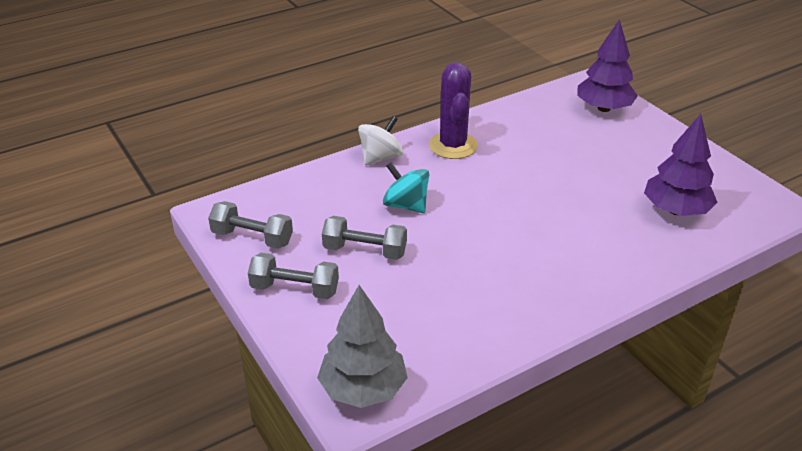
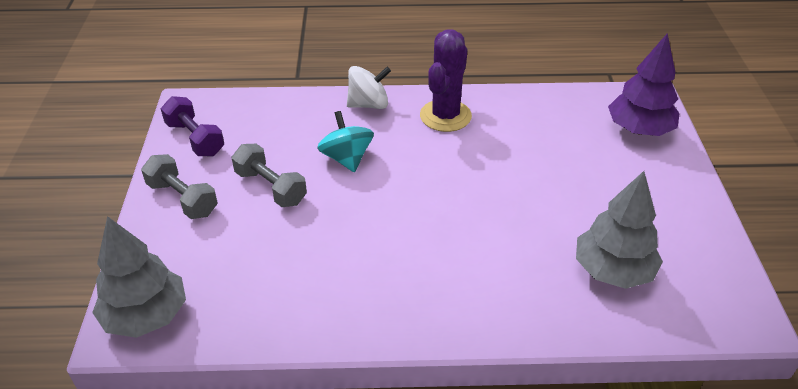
camera: 30 degrees right, 5 degrees up
grey dumbbell [208,201,293,249] -> purple dumbbell [161,96,224,156]
purple tree [644,114,718,216] -> grey tree [576,171,663,289]

